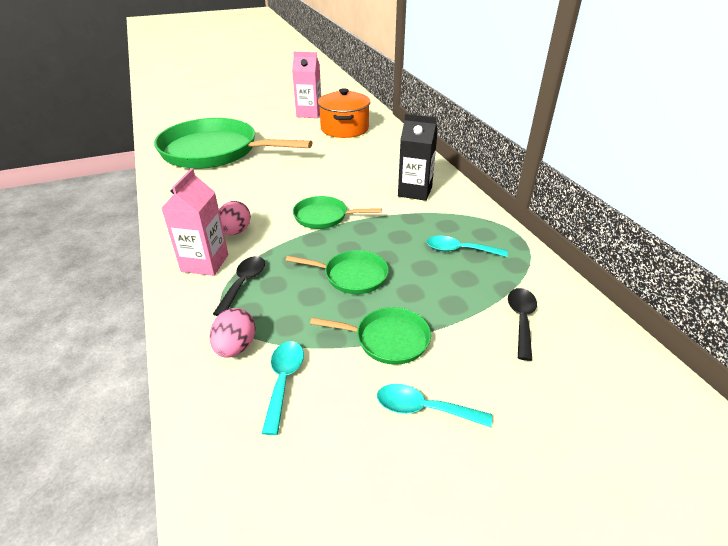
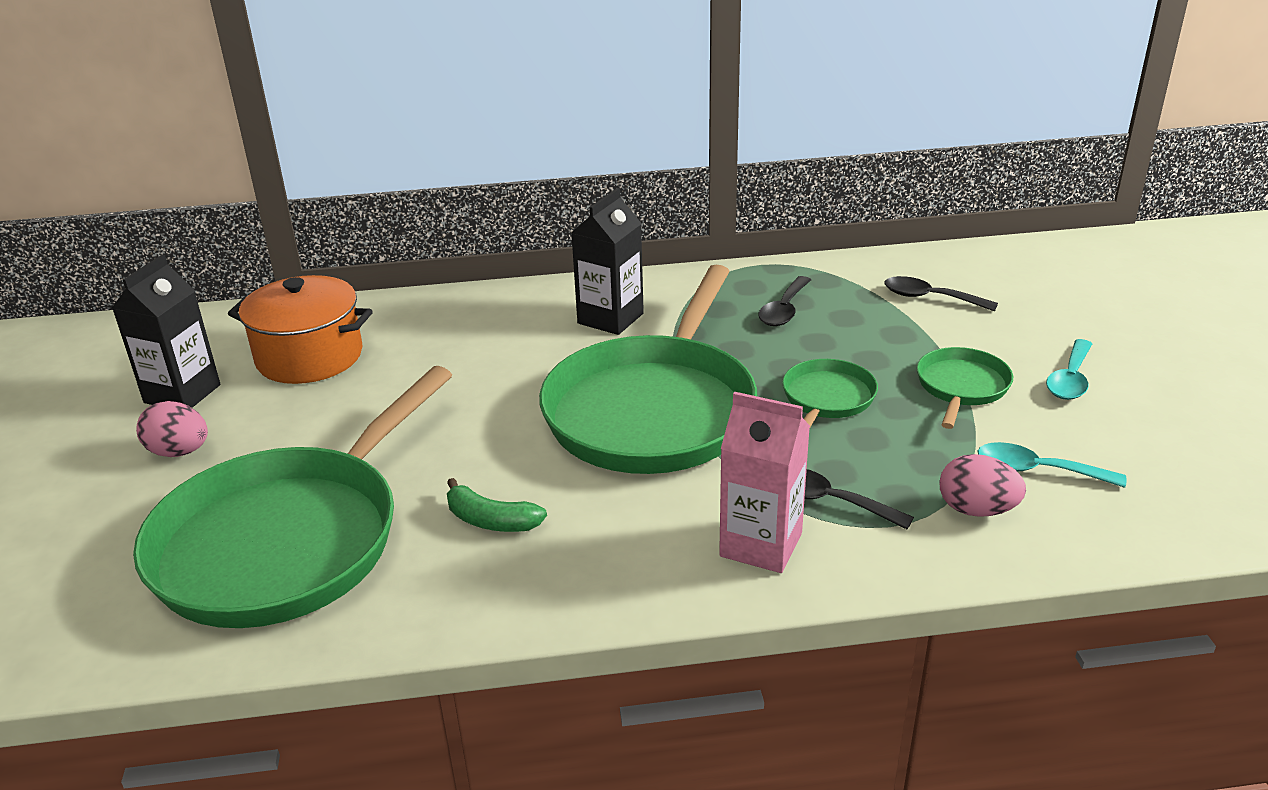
camera: 75 degrees left, 5 degrees down
pink egg [219,201,251,235] -> pink egg moved to [136,401,208,457]
pink carton [292,52,321,118] -> black carton [112,255,220,408]
green pan [293,196,382,229] -> green pan [539,265,757,474], size x2.23
turquoise spoon [427,236,508,257] -> black spoon [759,276,811,326]
none -> green banana [447,478,547,532]

